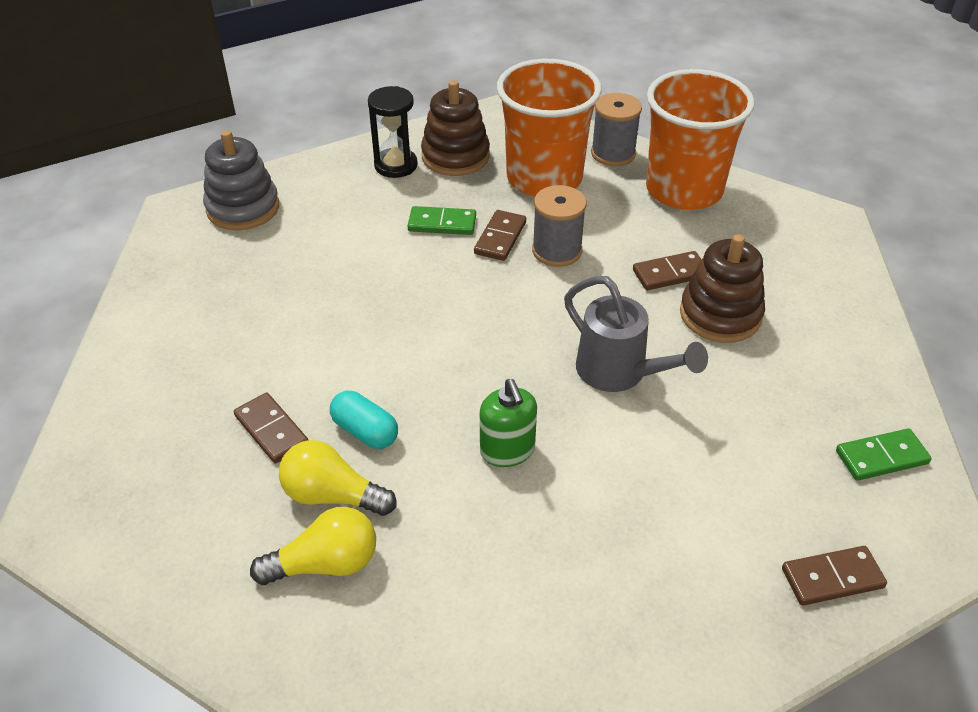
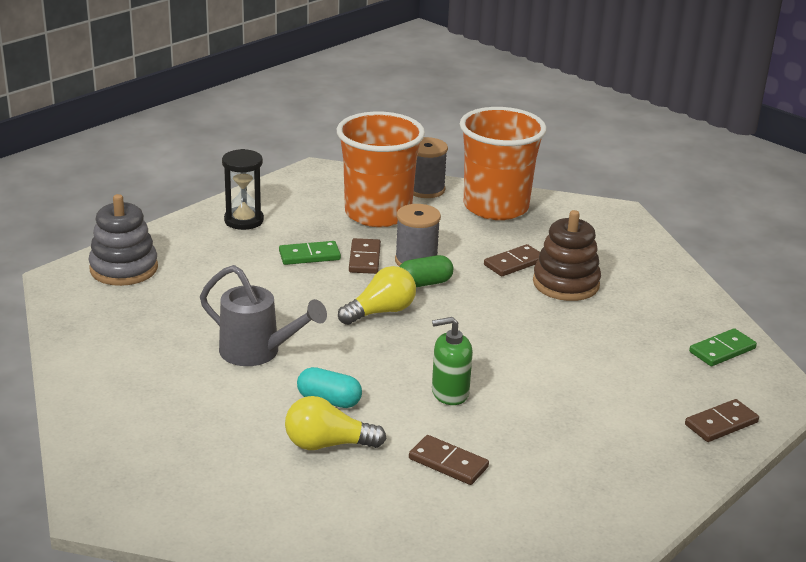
camera: 20 degrees left, 15 degrees down
brown domino [234,392,308,463] -> brown domino moved to [409,435,489,485]
yellow light bulb [250,507,376,585] -> yellow light bulb moved to [338,266,416,325]
brown stacking toy [421,80,490,176] -> none
green soap dispenser [480,379,537,467] -> green soap dispenser turned 120 degrees clockwise [432,317,473,405]
grey watering can [564,276,708,392] -> grey watering can moved to [200,265,327,366]
none -> green capsule [399,255,453,287]

